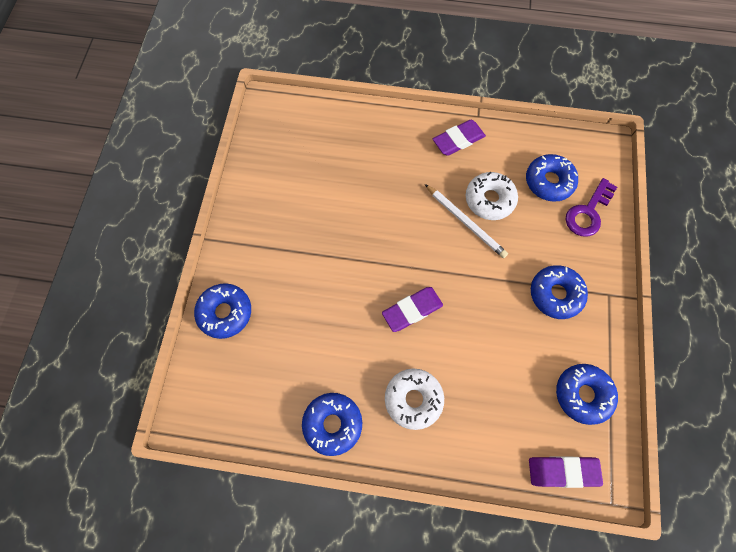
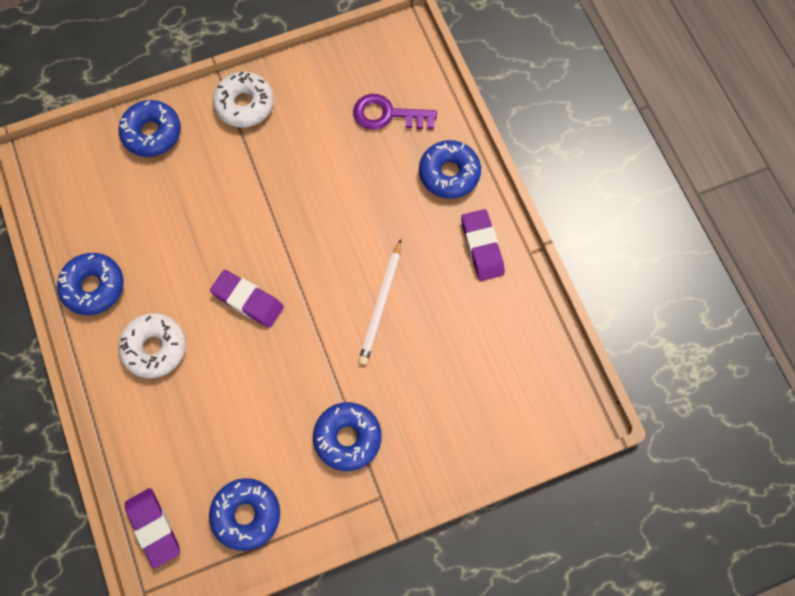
camera: 60 degrees right, 0 degrees up
purple eraser [433,120,486,156] -> purple eraser turned 45 degrees clockwise [461,209,505,281]
white donut [466,172,518,220] -> white donut moved to [213,72,274,128]
blue donut [526,154,578,202] -> blue donut moved to [419,140,481,199]
purple key [566,178,617,237] -> purple key moved to [353,94,437,130]

